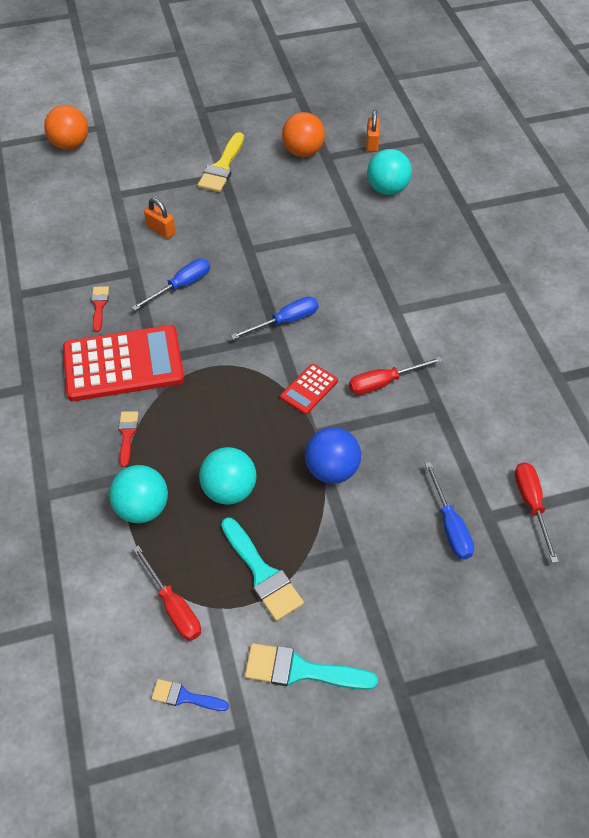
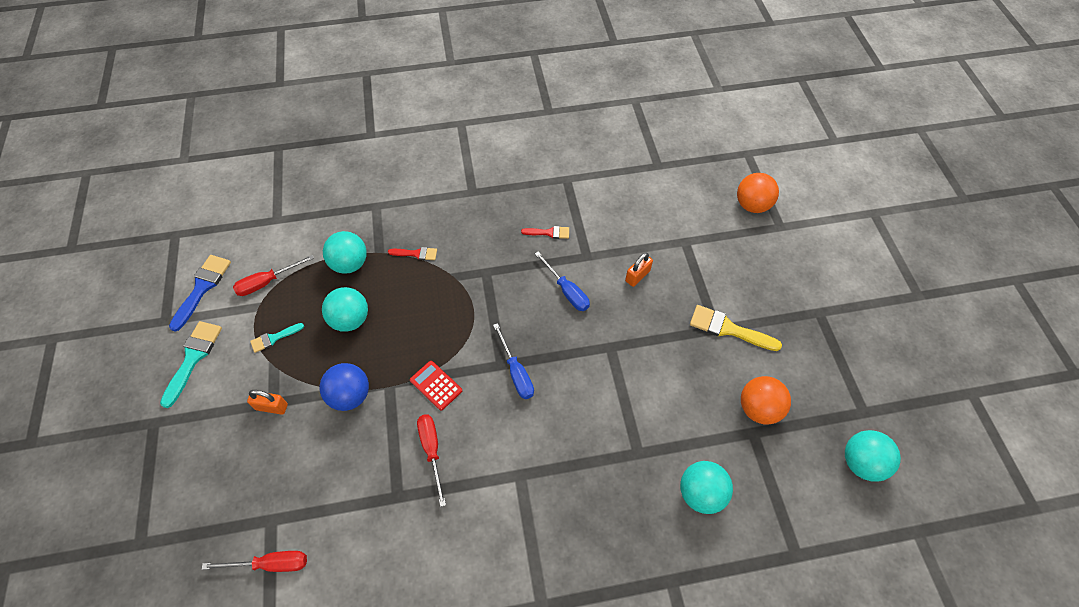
camera: 95 degrees right, 5 degrees up
red calculator [63,325,184,401] -> none
blue brush [151,679,229,711] -> blue brush [169,255,231,331], size x1.73
turquoise brush [221,517,304,621] -> turquoise brush [250,323,304,353], size x0.58
orange padlock [366,110,380,152] -> orange padlock moved to [247,390,288,415]
blue screwdriver [425,462,474,559] -> none
none -> turquoise ball [845,430,901,481]

